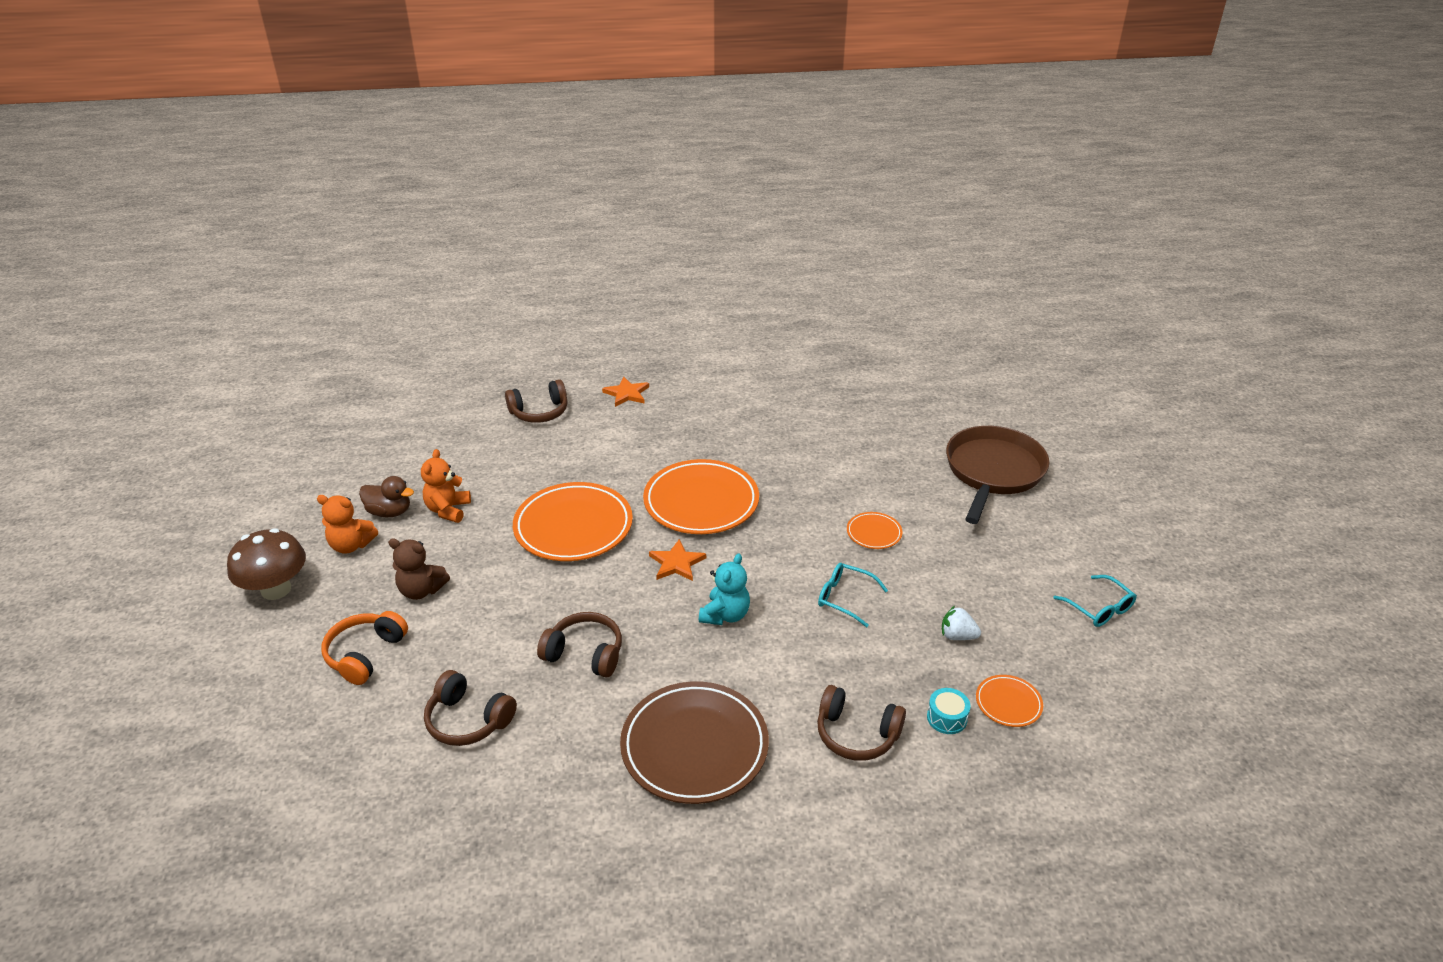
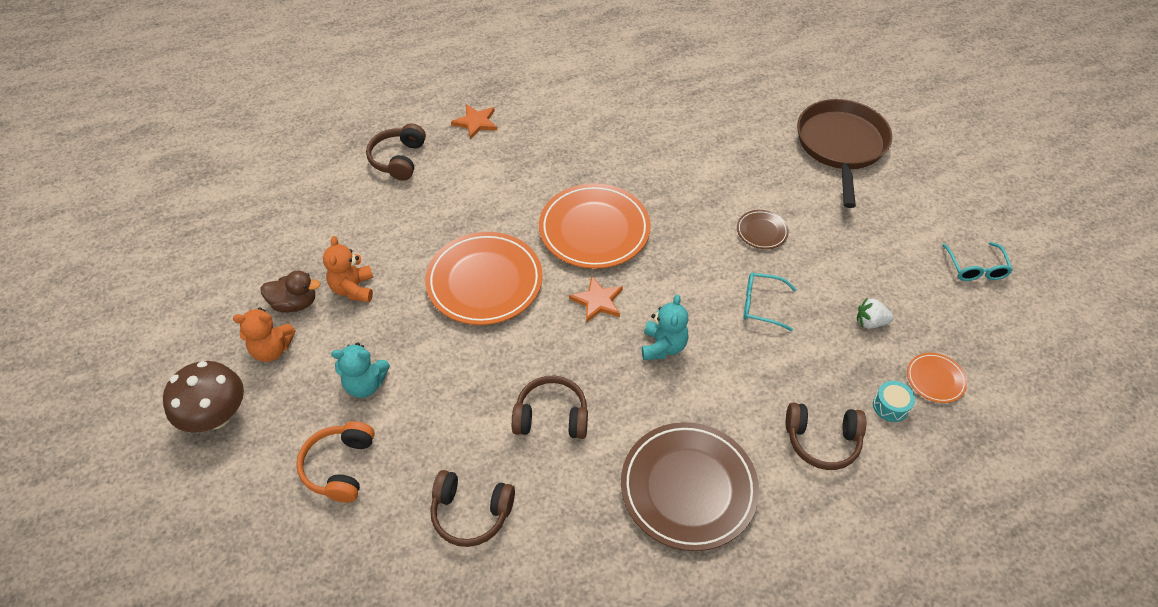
camera: 15 degrees left, 15 degrees up
brown teddy bear [388,538,450,600] -> turquoise teddy bear [331,342,390,398]
brown headphones [505,379,568,423] -> brown headphones turned 135 degrees clockwise [366,124,426,180]
orange plate [847,512,903,549] -> brown plate [737,210,789,249]
turquoise glasses [1053,575,1137,627] -> turquoise glasses turned 45 degrees clockwise [942,242,1013,281]

